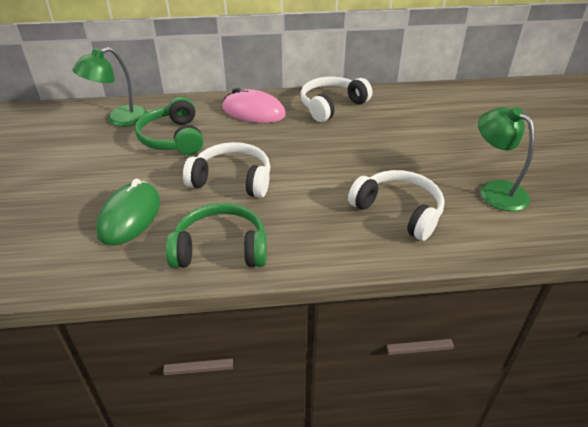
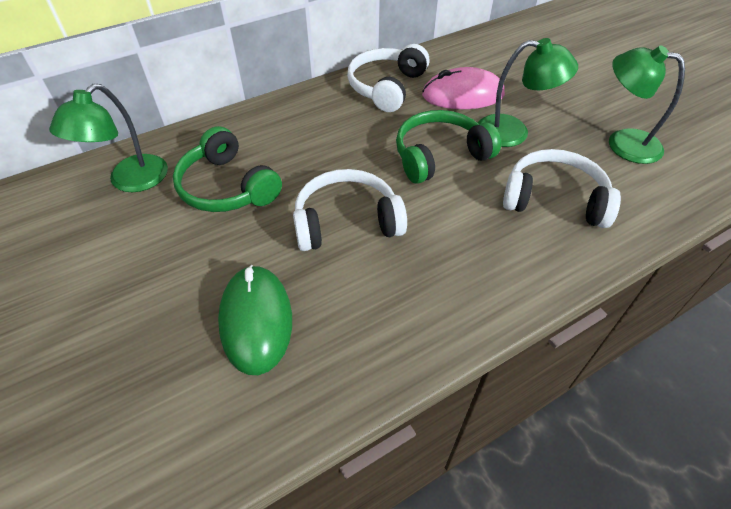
camera: 25 degrees left, 10 degrees up
green headphones [166,203,267,268] -> green headphones moved to [396,110,501,184]
pink mouse [222,88,286,123] -> pink mouse moved to [422,67,505,109]
none -> green lamp [478,38,578,147]

